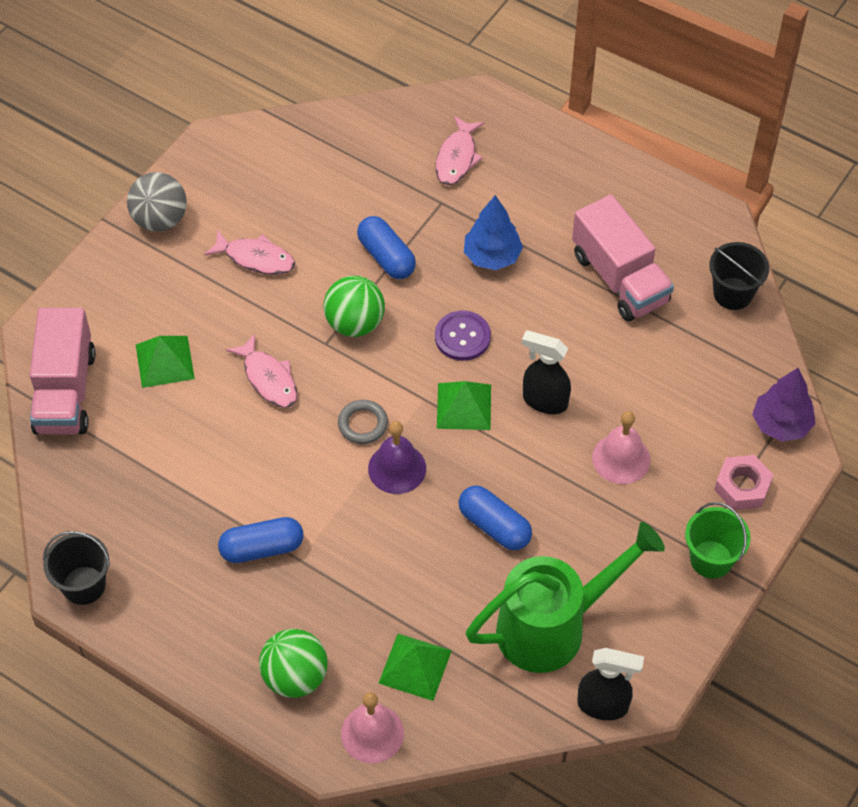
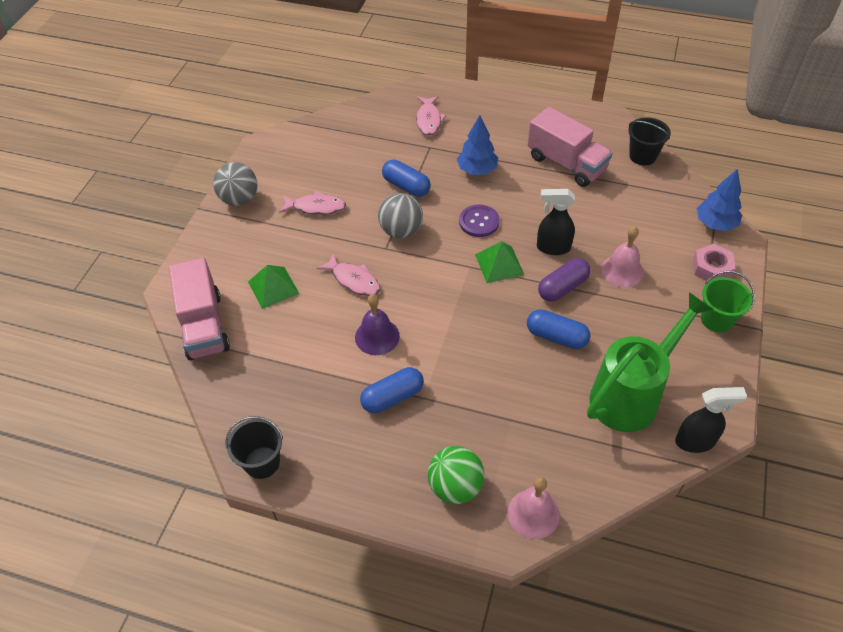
camera: 15 degrees left, 5 degrees down
green ball [324,276,385,337] -> grey ball [378,193,423,238]
grey ring [338,400,388,444] -> none
purple bell [368,421,426,494] -> purple bell moved to [355,294,400,355]
green pyramid [378,634,452,701] -> none
purple tree [752,368,815,442] -> blue tree [697,169,742,231]
none -> purple capsule [538,258,590,302]

